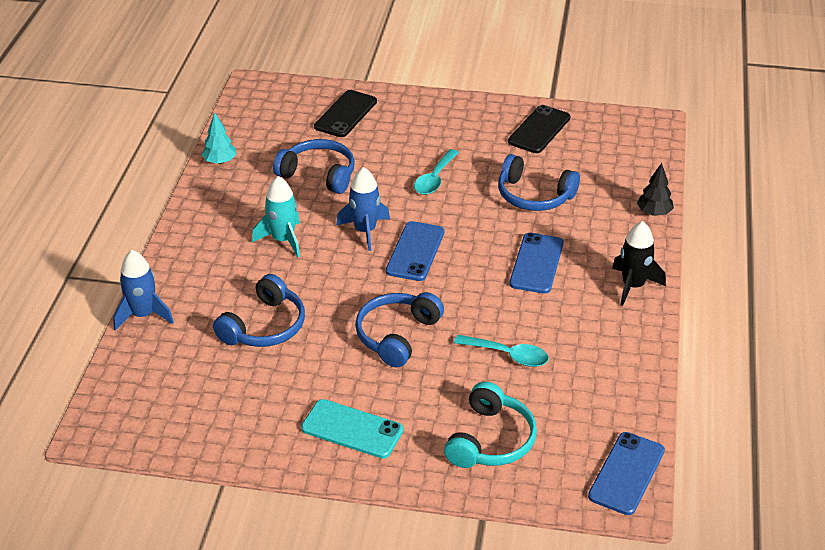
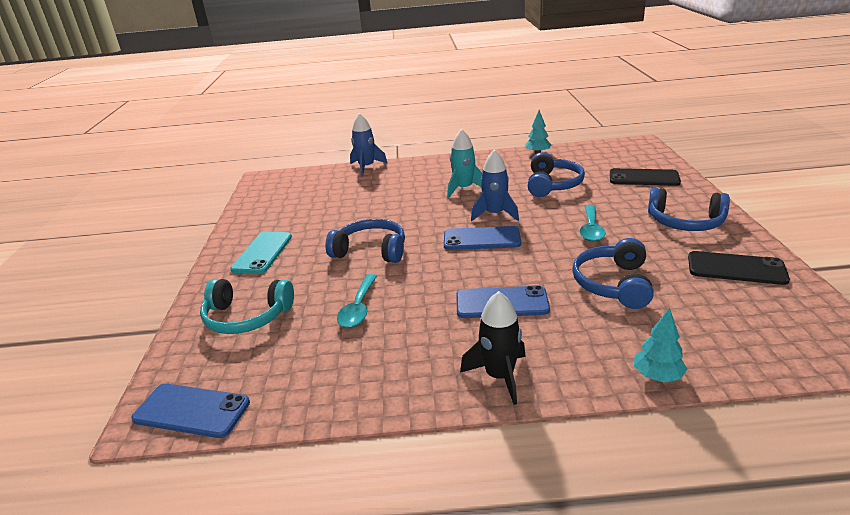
camera: 80 degrees right, 10 degrees down
blue headphones [213,274,305,347] -> blue headphones moved to [648,188,730,231]
turquoise spoon [414,149,459,195] -> turquoise spoon turned 90 degrees counterclockwise [579,205,606,242]
black tree [637,163,674,216] -> turquoise tree [634,308,687,382]

